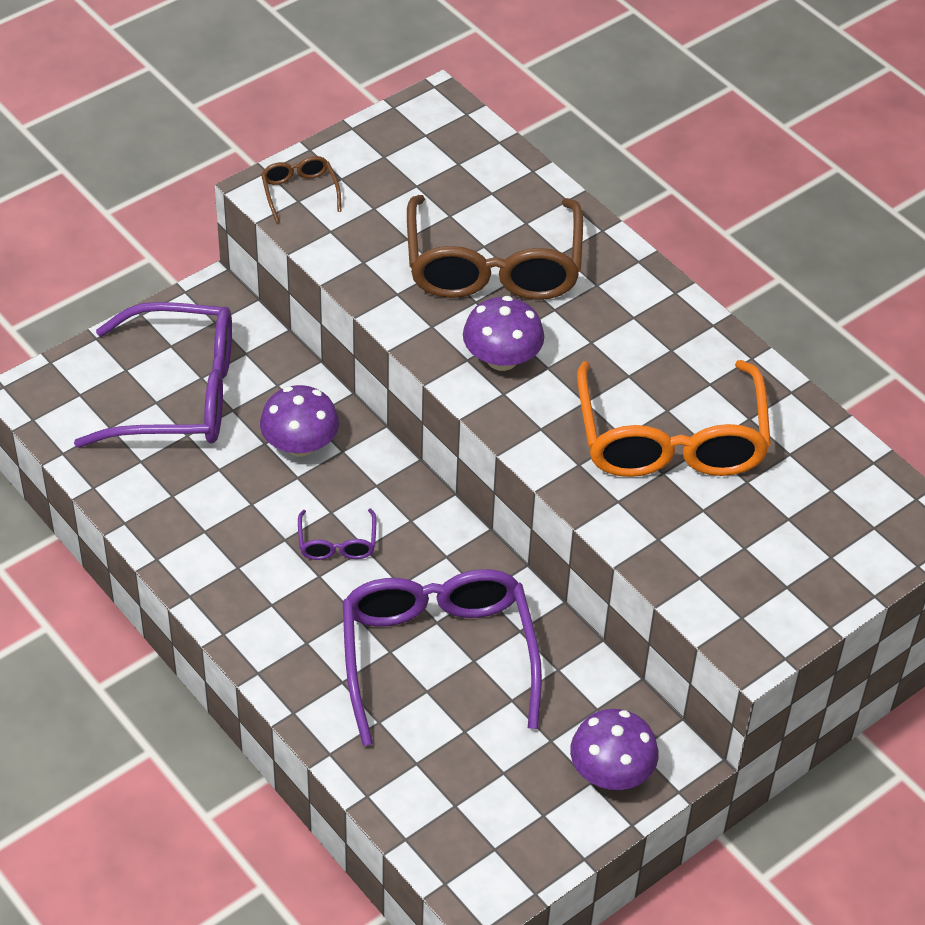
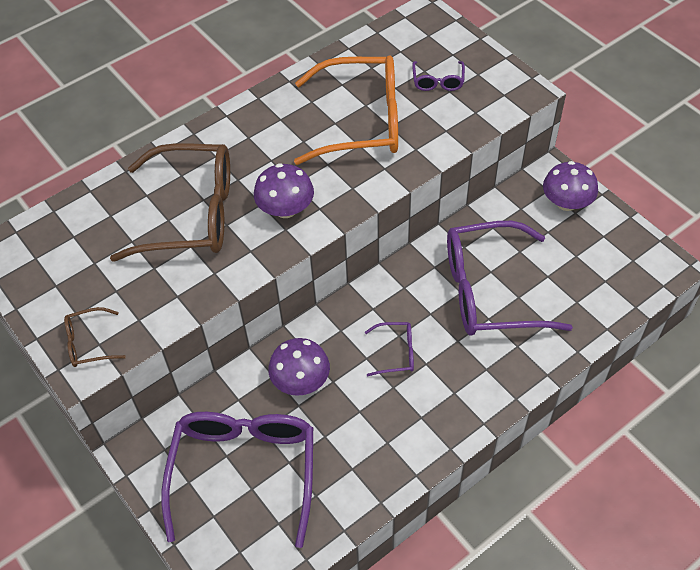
camera: 85 degrees left, 5 degrees up
none -> purple glasses [412,61,465,91]

